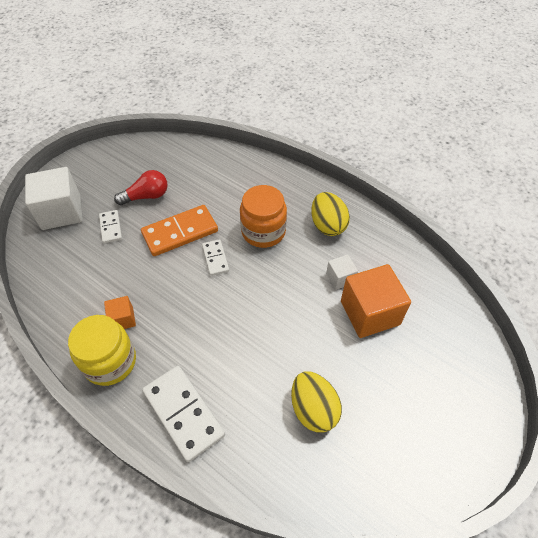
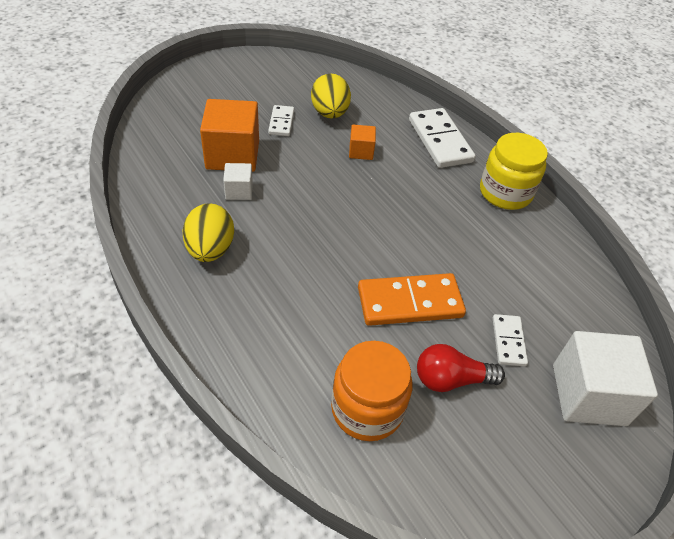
camera: 165 degrees left, 5 degrees down
orange cube [104,296,136,329] -> orange cube moved to [349,125,376,160]
white domino [202,239,229,276] -> white domino moved to [268,105,294,136]
orange jar [240,185,287,248] -> orange jar moved to [331,341,413,441]

